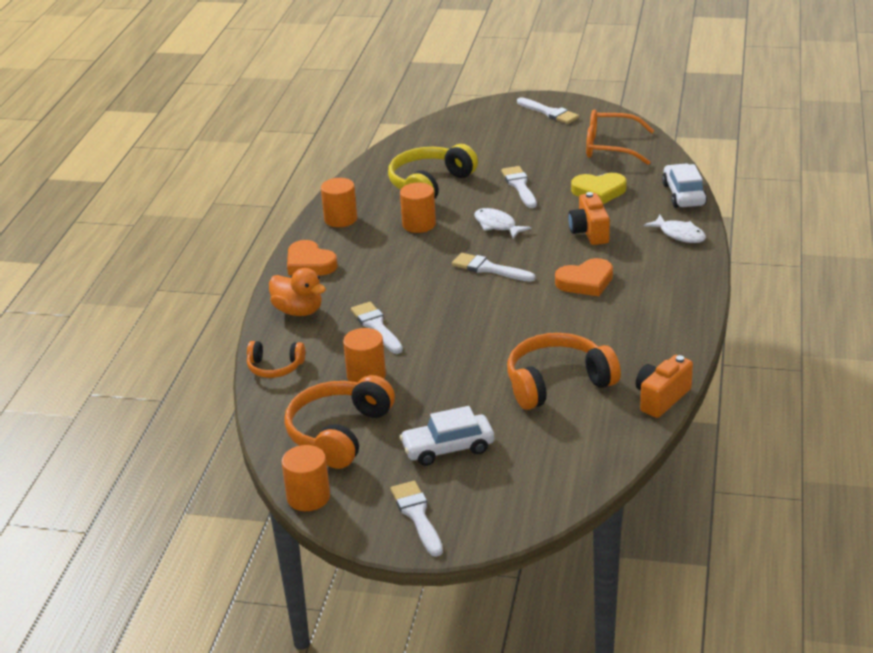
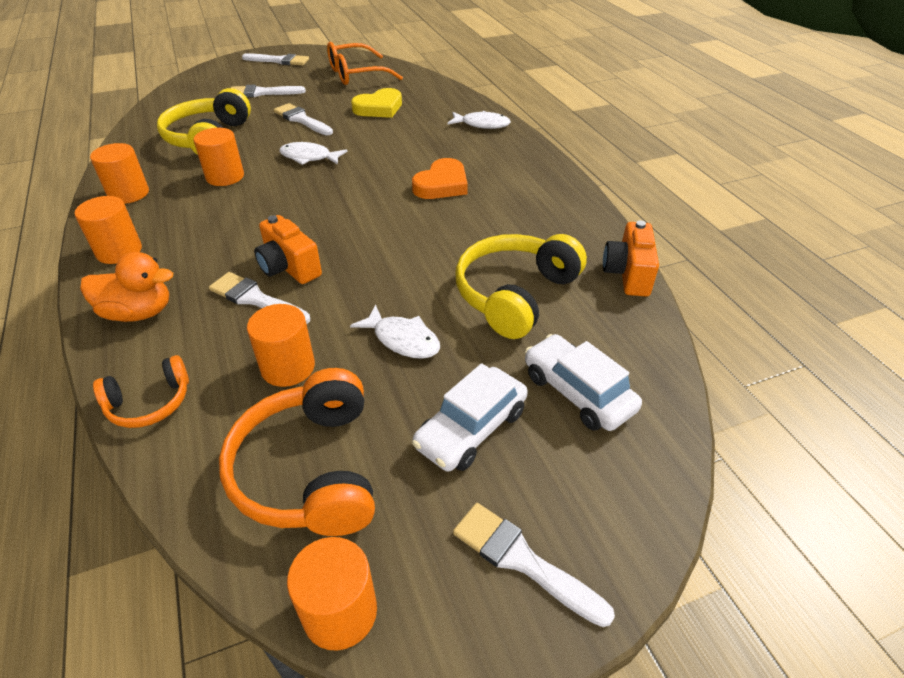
camera: 35 degrees left, 10 degrees up
orange heart [287,240,338,275] -> orange cylinder [75,196,142,264]
white brush [452,253,536,282] -> white brush moved to [231,85,306,97]
orange headphones [507,333,621,410] -> yellow headphones [455,234,587,339]
orange camera [568,192,610,245] -> orange camera moved to [254,215,322,284]
white car [662,164,707,208] -> white car moved to [525,334,642,431]
none -> white fish [350,305,440,359]

